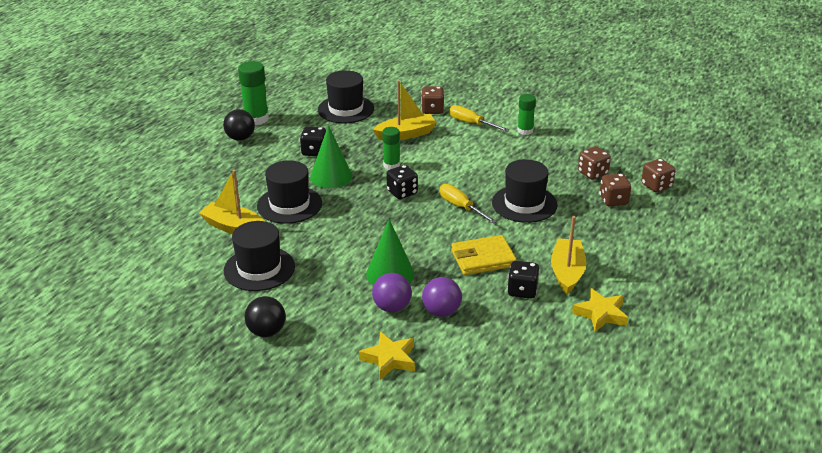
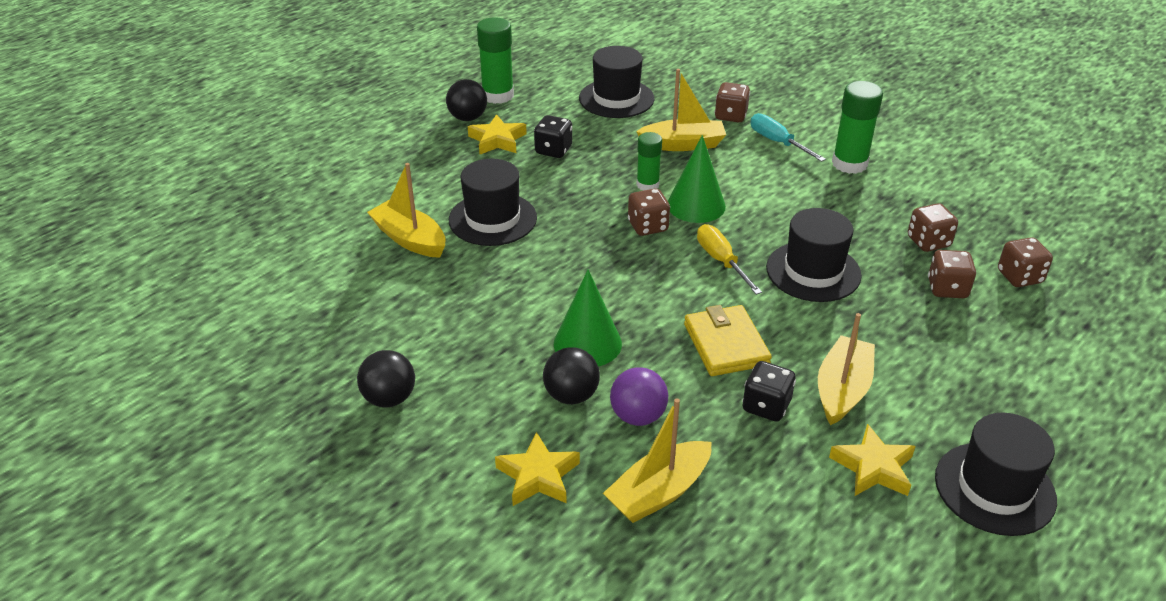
camera: 15 degrees right, 5 degrees up
black hat [224,221,295,291] -> black hat moved to [935,412,1057,536]
green cone [310,125,352,188] -> green cone moved to [668,135,726,223]
purple ball [372,273,412,312] -> black ball [543,347,600,404]
black dice [386,165,418,199] -> brown dice [628,189,670,236]
yellow screwdriver [449,105,510,132] -> turquoise screwdriver [750,113,826,162]
yellow wallet [451,235,517,275] -> yellow wallet turned 75 degrees clockwise [684,305,772,376]
green glue stick [517,94,536,135] -> green glue stick [832,81,883,174], size x1.57
none -> yellow star [468,114,527,154]
none -> yellow boat [603,398,712,523]

